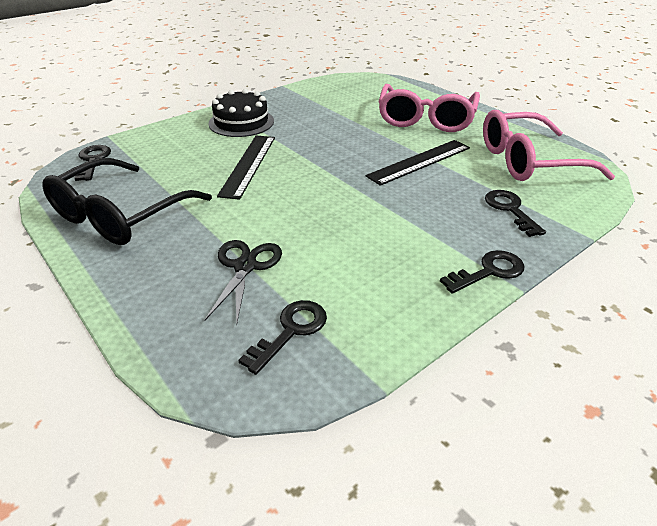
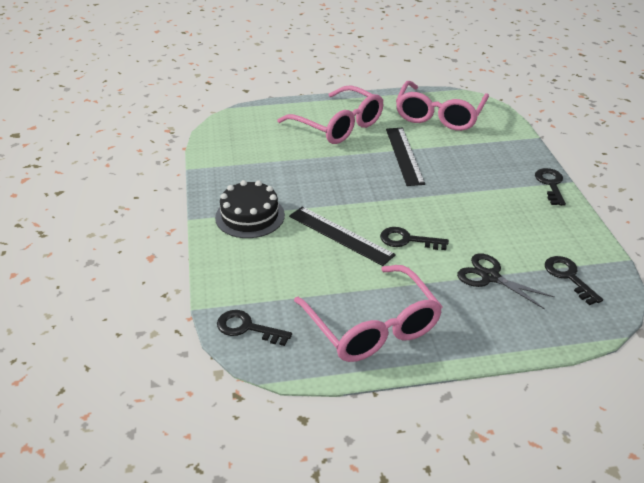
camera: 60 degrees left, 0 degrees up
black glasses [43,158,212,245] -> pink glasses [294,265,442,362]
black key [485,190,546,237] -> black key moved to [380,227,449,250]

